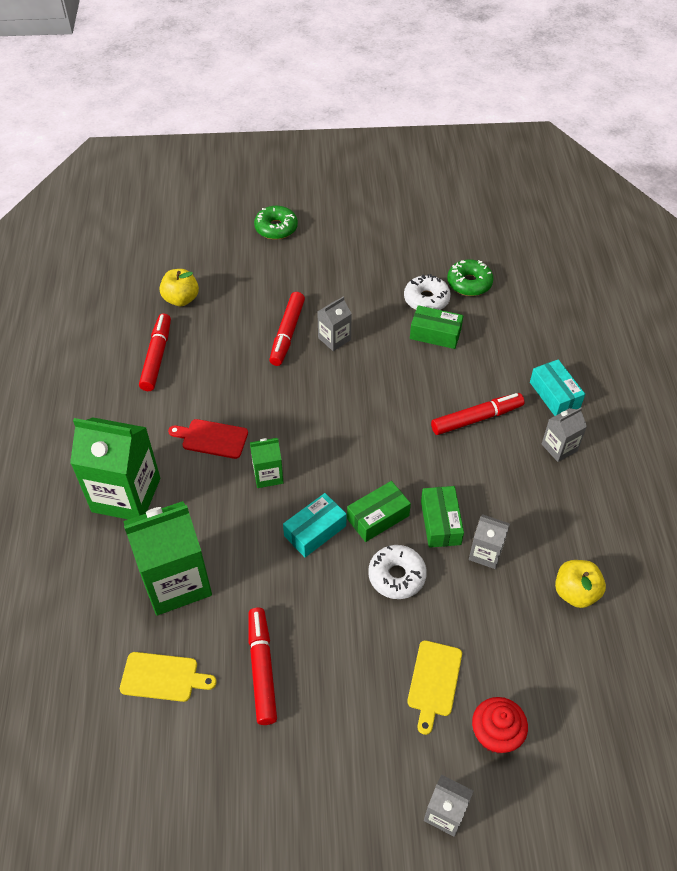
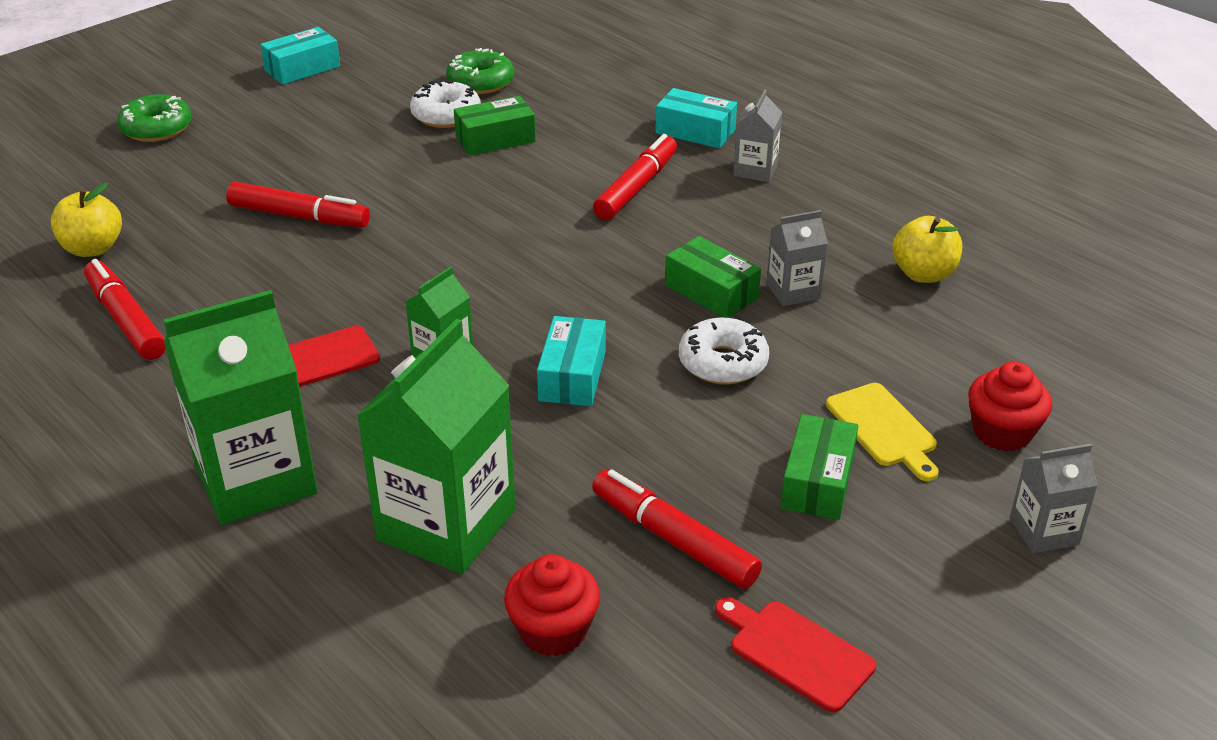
camera: 40 degrees left, 15 degrees down
yellow cutting board [120,652,217,702] -> red cupcake [504,554,600,657]
red marker [269,292,305,366] -> red marker turned 45 degrees counterclockwise [226,182,370,228]
grey carton [317,296,352,351] -> none
green box [347,481,411,542] -> green box moved to [781,414,858,520]
none -> turquoise box [260,27,340,85]
none -> red cutting board [715,597,876,712]

